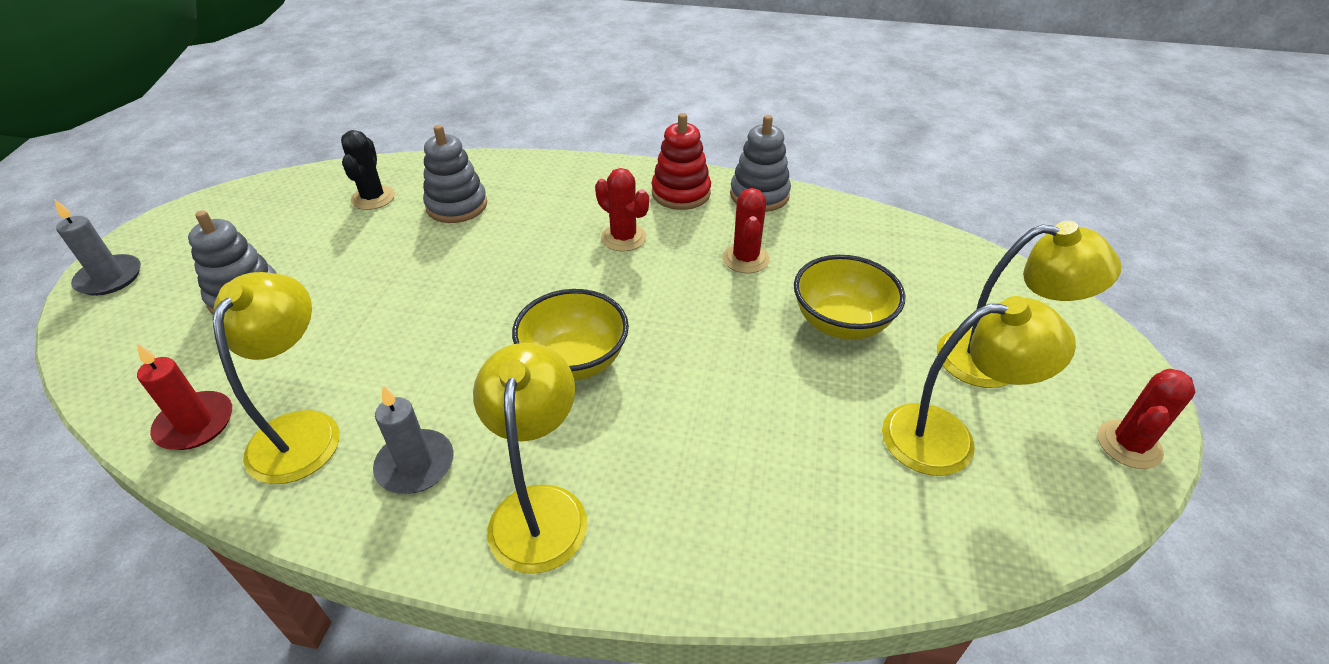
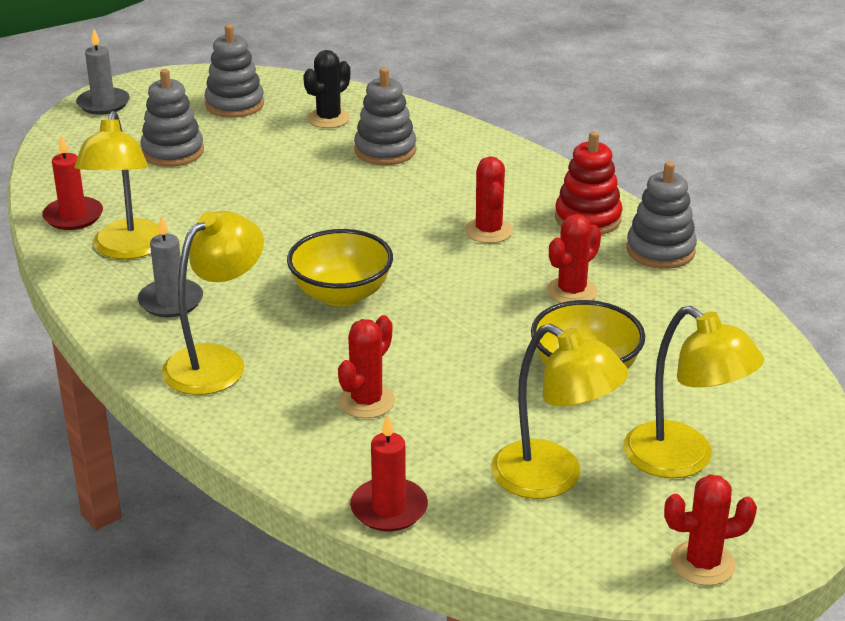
camera: 40 degrees right, 10 degrees down
yellow lamp [213,272,339,484] -> yellow lamp turned 135 degrees clockwise [74,111,160,259]
none -> grey stacking toy [204,24,264,118]
none -> red cactus [338,315,395,418]
none -> red candle [350,414,428,531]

